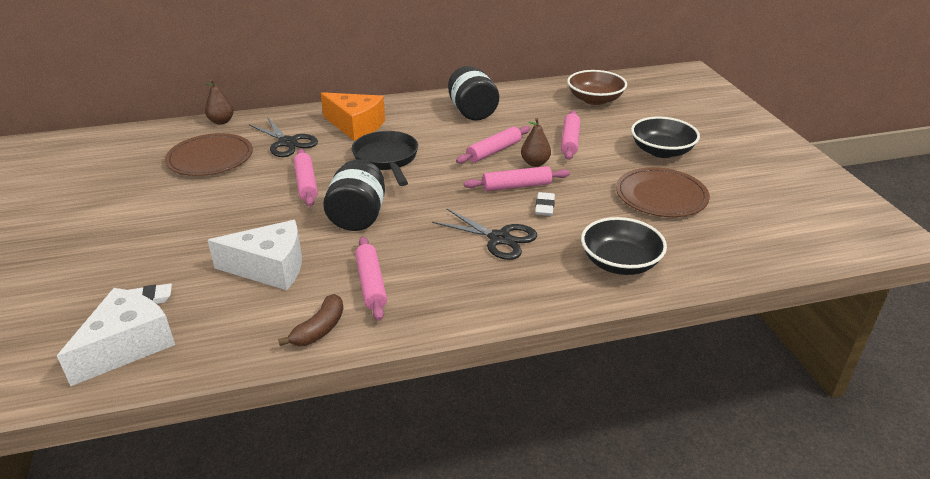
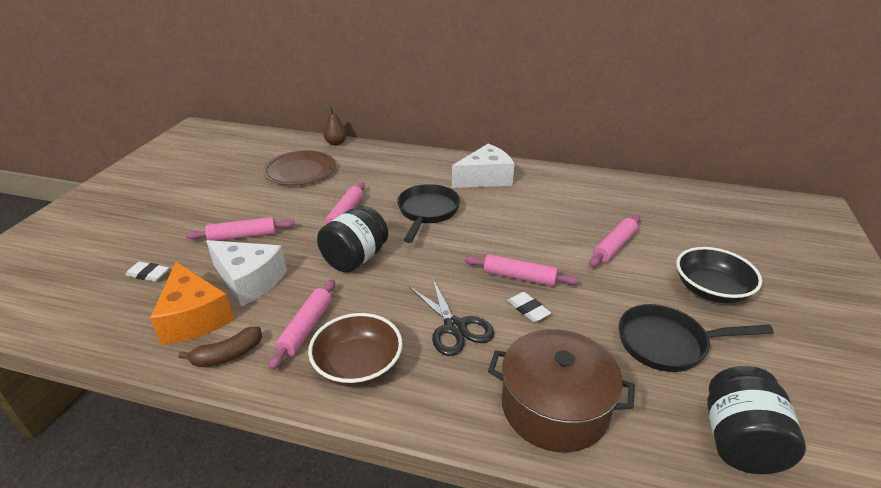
camera: 30 degrees right, 0 degrees up
white cheese [57,288,175,386] -> white cheese moved to [452,144,515,188]
black scissors [249,117,318,157] -> none
orange cheese [321,92,385,141] -> orange cheese moved to [150,262,234,345]
black jar [448,66,499,120] -> black jar moved to [707,366,806,474]
pink rolling pin [456,126,530,164] -> pink rolling pin moved to [186,217,295,241]
brown pear [521,118,551,167] -> none
white eraser [535,192,555,216] -> white eraser turned 75 degrees counterclockwise [507,292,551,322]
brown bowl [567,70,627,105] -> brown bowl moved to [308,313,403,387]
black bowl [581,217,667,275] -> brown pot [488,329,635,452]
brown plate [616,167,710,217] -> black pan [619,304,774,372]

